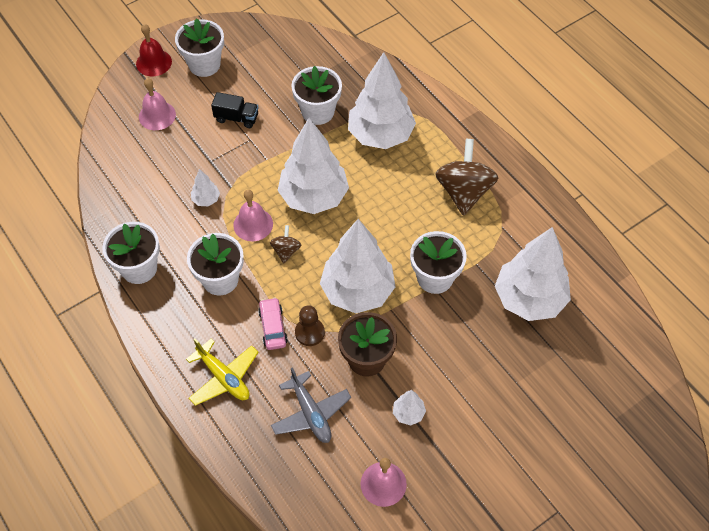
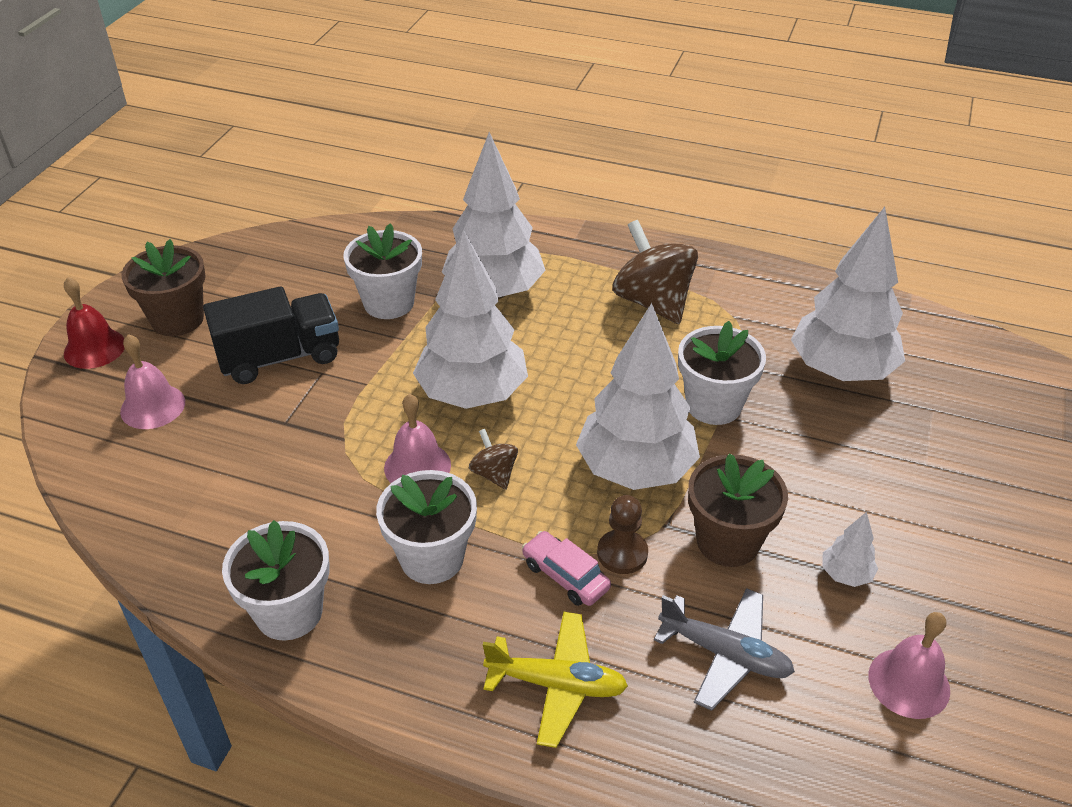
camera: 35 degrees left, 15 degrees down
white flower pot [175,18,224,77] -> brown flower pot [122,239,206,336]
white tree [191,169,220,206] -> none
black truck [211,92,259,128] -> black truck [203,286,339,384], size x1.71

